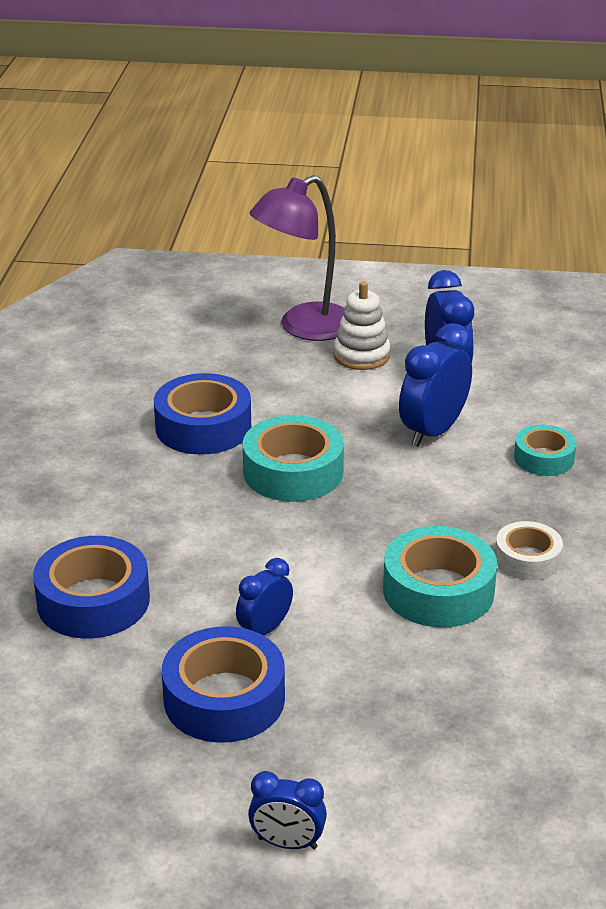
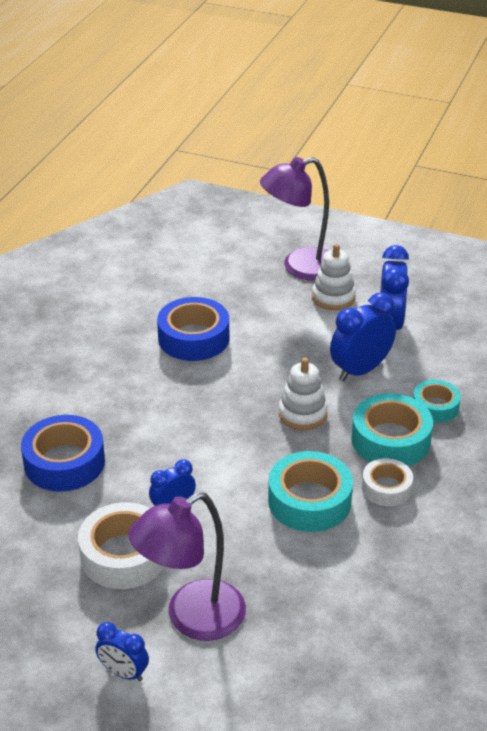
camera: 15 degrees right, 5 degrees up
blue tape [162,626,285,743] -> white tape [78,502,165,589]
turquoise tape [243,415,344,502] -> turquoise tape moved to [351,393,433,466]
none -> purple lamp [129,492,246,641]
none -> white stacking toy [279,358,328,430]

